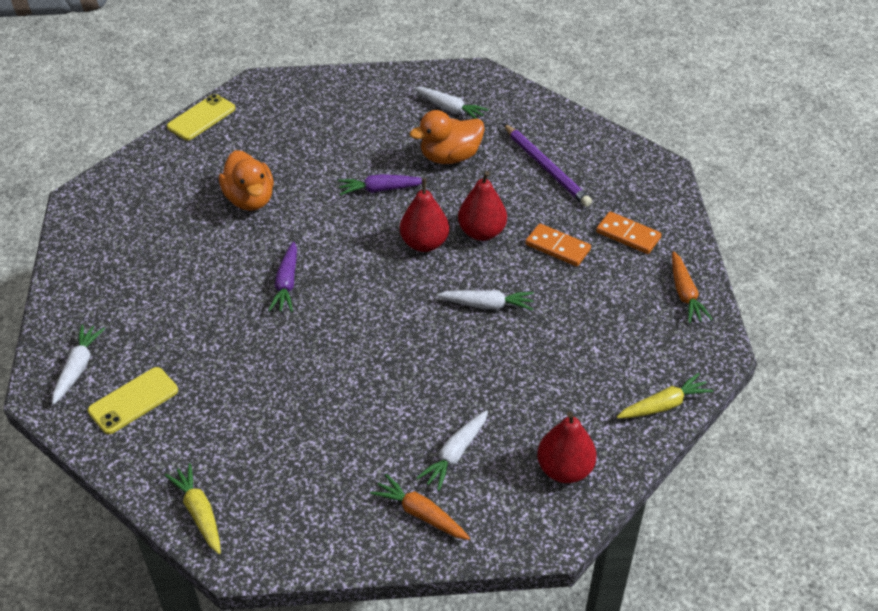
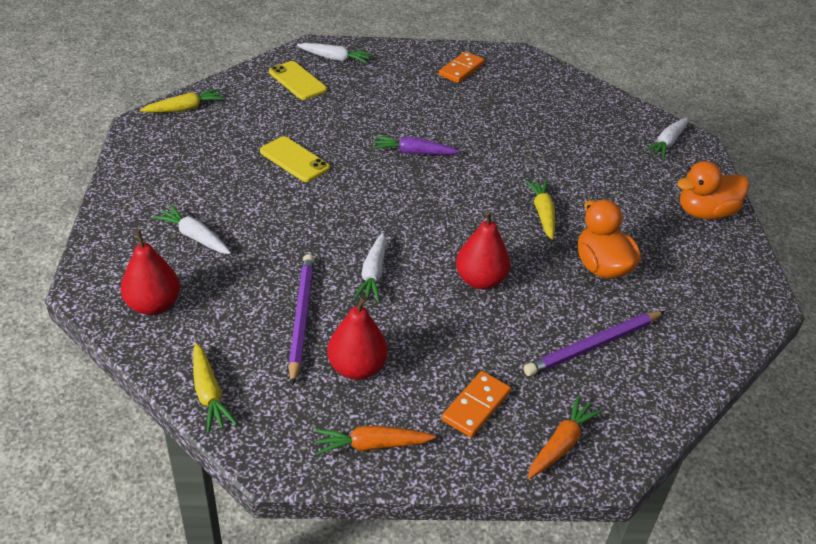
camera: 90 degrees right, 5 degrees down
yellow phone [167,94,235,140] -> yellow phone moved to [260,136,330,182]
orange duck [219,150,274,211] -> orange duck moved to [677,161,749,220]
purple carrot [338,174,427,195] -> yellow carrot [525,180,555,240]
orange carrot [370,474,470,540] -> orange carrot moved to [528,396,602,479]
red pear [400,178,449,252] -> red pear moved to [327,296,388,380]
white carrot [414,87,489,119] -> white carrot moved to [644,117,688,159]
orange domino [525,223,591,267] -> orange domino moved to [439,51,485,83]
none -> purple pencil [288,254,314,386]

